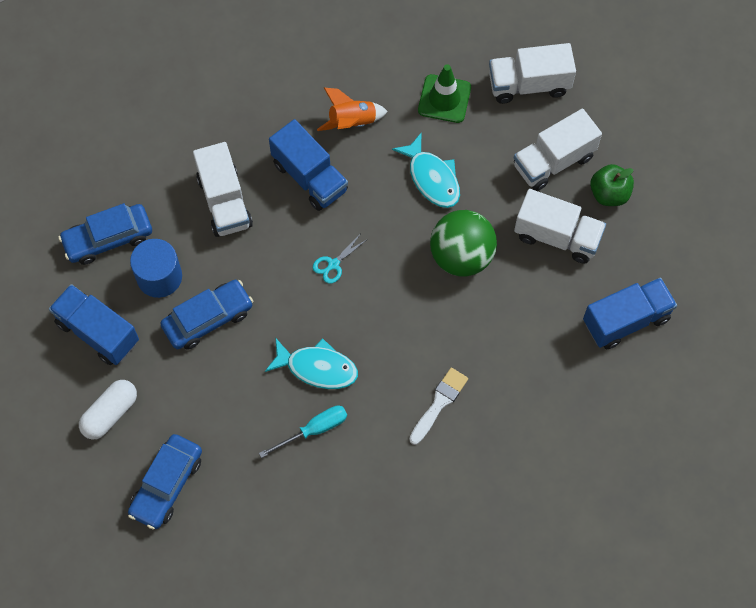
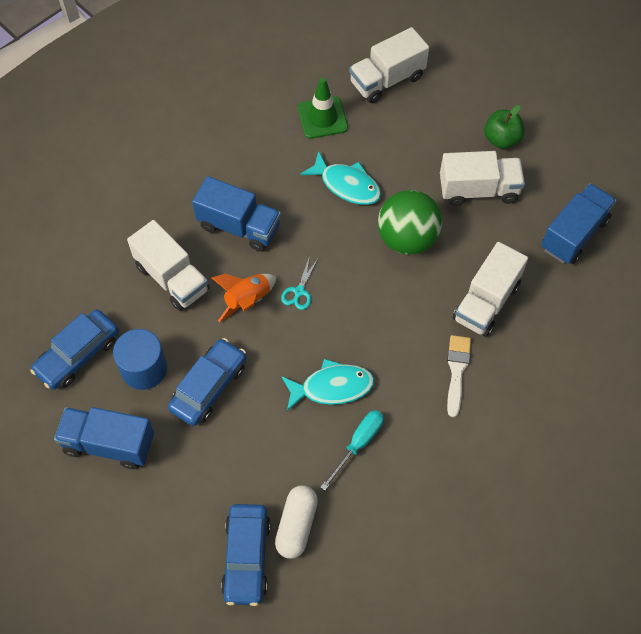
camera: 25 degrees left, 5 degrees down
white capsule [79,380,137,439] -> white capsule moved to [275,485,318,559]
orange rocket [317,88,388,131] -> orange rocket moved to [212,274,276,322]
white truck [514,109,602,191] -> white truck moved to [453,242,528,337]

